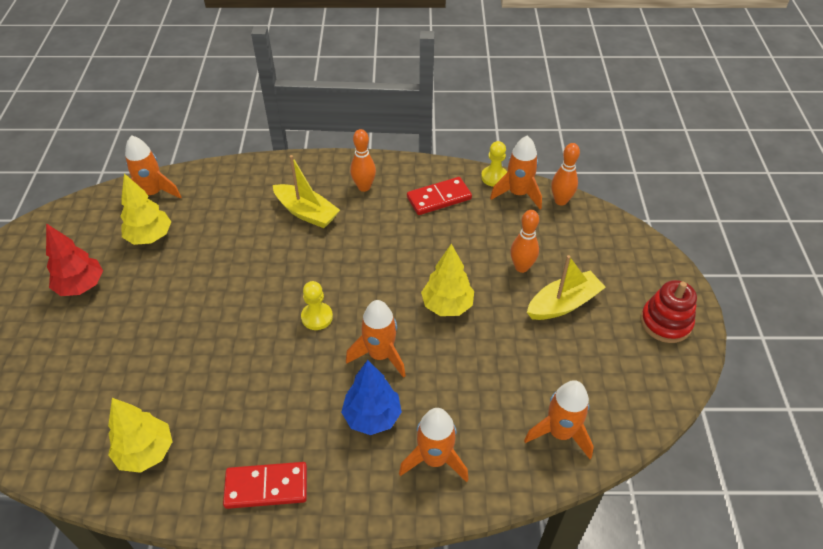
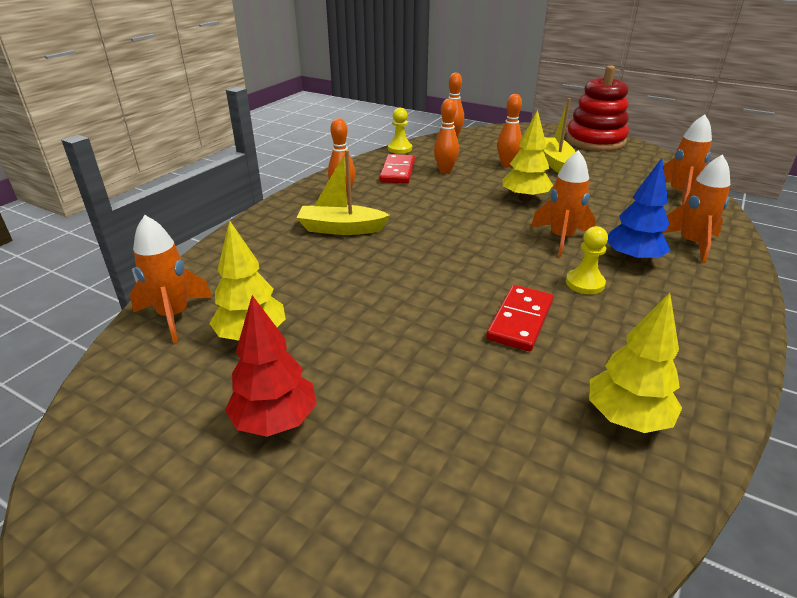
camera: 60 degrees left, 15 degrees down
red domino [223,462,307,509] -> red domino moved to [486,285,553,351]
yellow boat [273,155,340,228] -> yellow boat turned 150 degrees counterclockwise [296,150,390,235]
yellow pawn [301,281,333,330] -> yellow pawn moved to [566,226,608,294]
orange rocket [490,136,542,209] -> none
red stacking toy [641,280,697,343] -> red stacking toy [566,65,629,151], size x1.53
none -> orange bowling pin [434,99,459,174]

